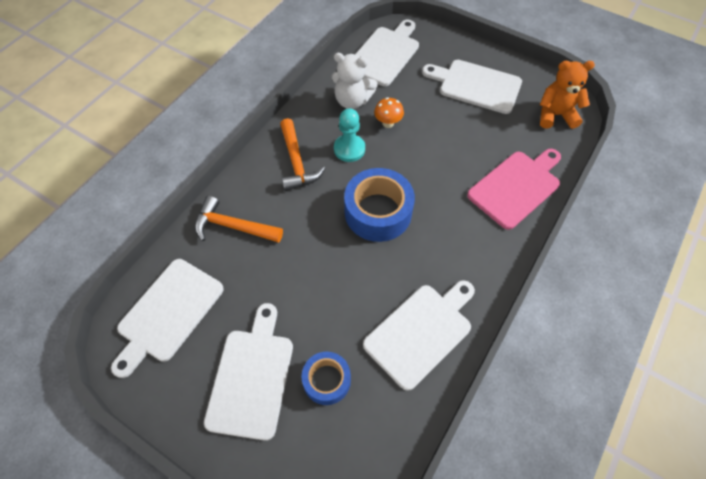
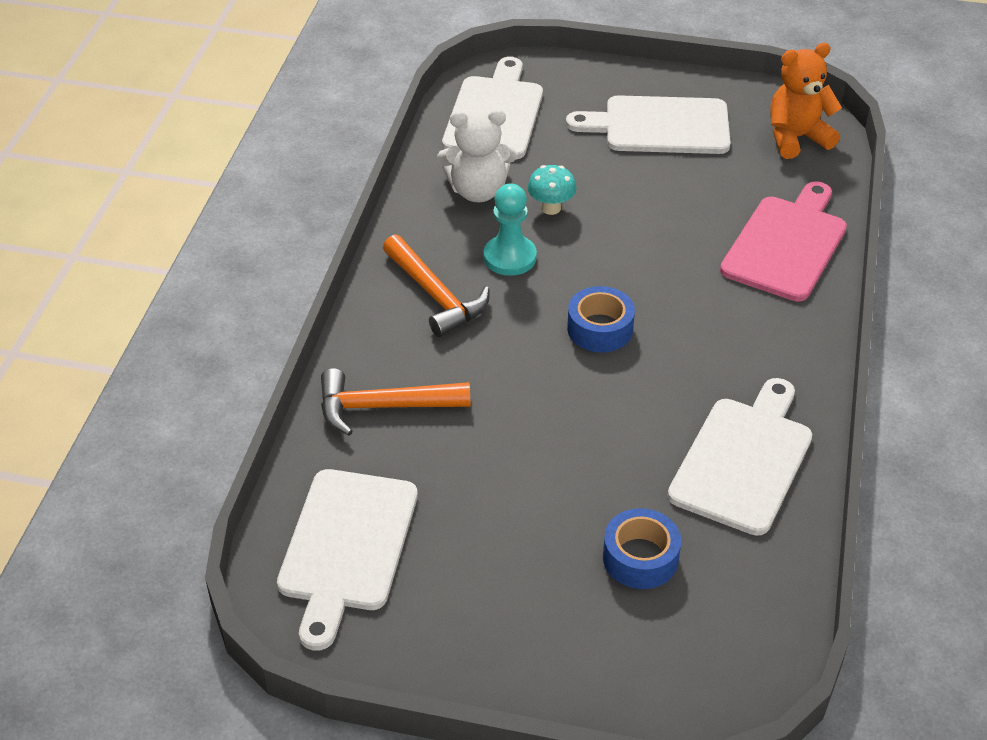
camera: 20 degrees left, 15 degrees down
white cutting board [204,303,293,441] -> none
blue tape [344,168,415,242] -> blue tape [567,286,635,352], size x0.60
orange mushroom [374,97,404,128] -> turquoise mushroom [527,165,576,215]

